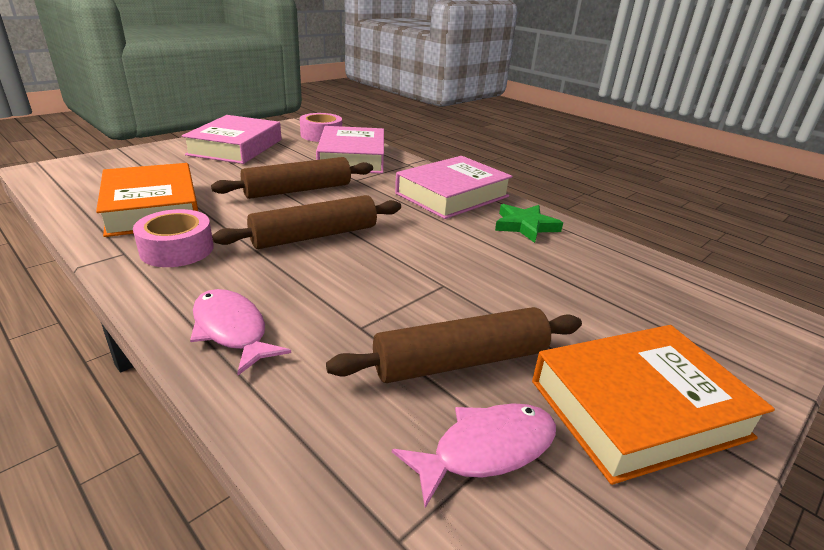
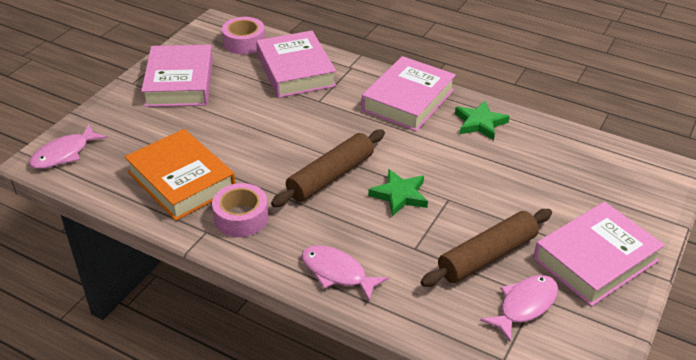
camera: 15 degrees left, 10 degrees up
brown rolling pin [211,157,373,199] -> none
orange book [532,325,775,485] -> pink book [533,202,665,307]
none -> pink fish [29,125,107,169]
none -> green star [368,169,428,217]

